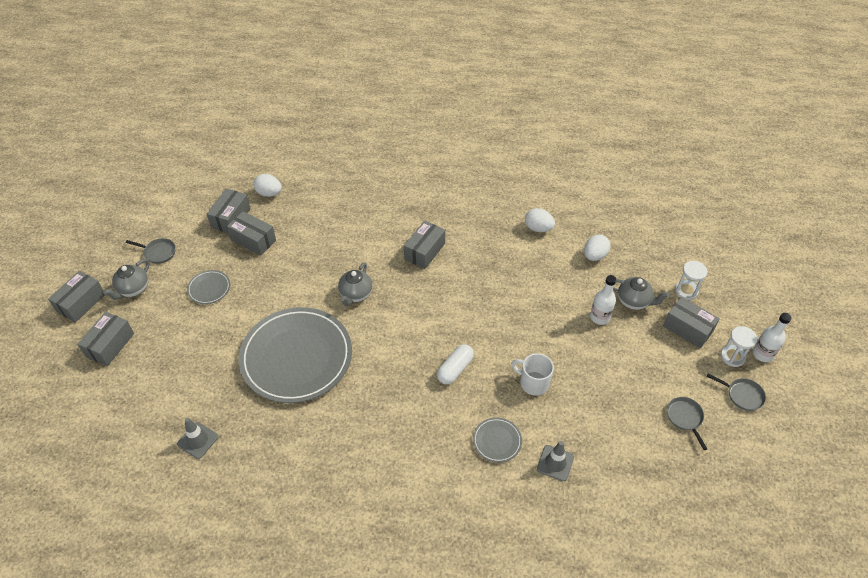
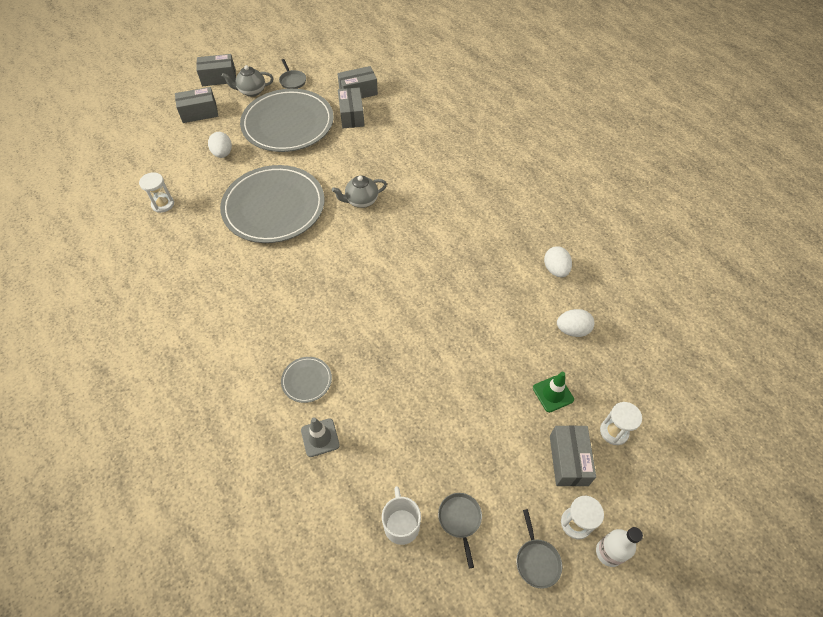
camera: 50 degrees right, 5 degrees up
grey traffic cone [177,418,218,459] -> white hourglass [139,172,174,213]
grey plate [187,270,230,304] -> grey plate [240,89,334,152], size x2.45
white egg [253,174,282,197] -> white egg moved to [208,132,232,158]
grey box [404,221,445,269] -> none
white capsule [437,344,474,384] -> none
white mug [511,353,554,396] -> white mug moved to [382,486,421,545]
white bottle [590,275,616,325] -> none
grey teapot [613,277,669,310] -> green traffic cone [533,372,574,412]
grey pan [667,397,707,450] -> grey pan turned 45 degrees counterclockwise [438,493,482,569]

